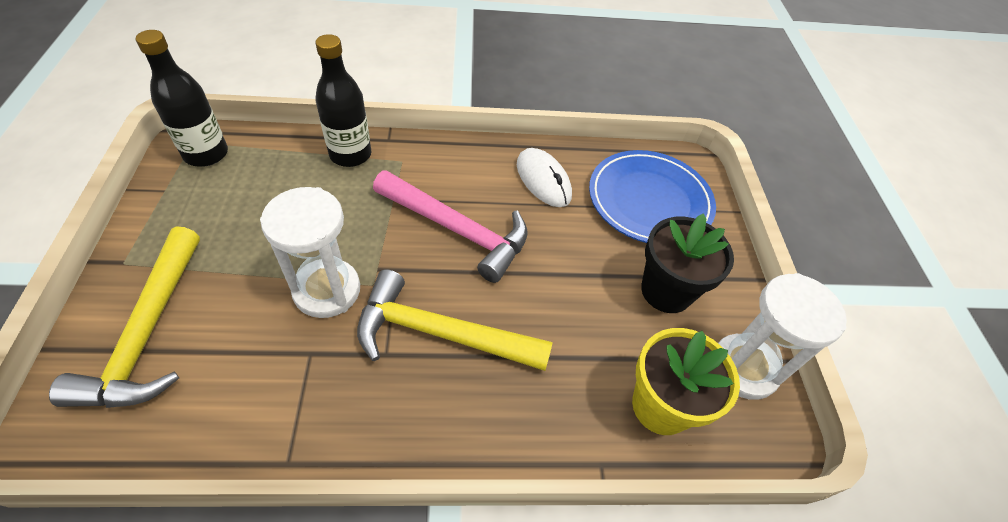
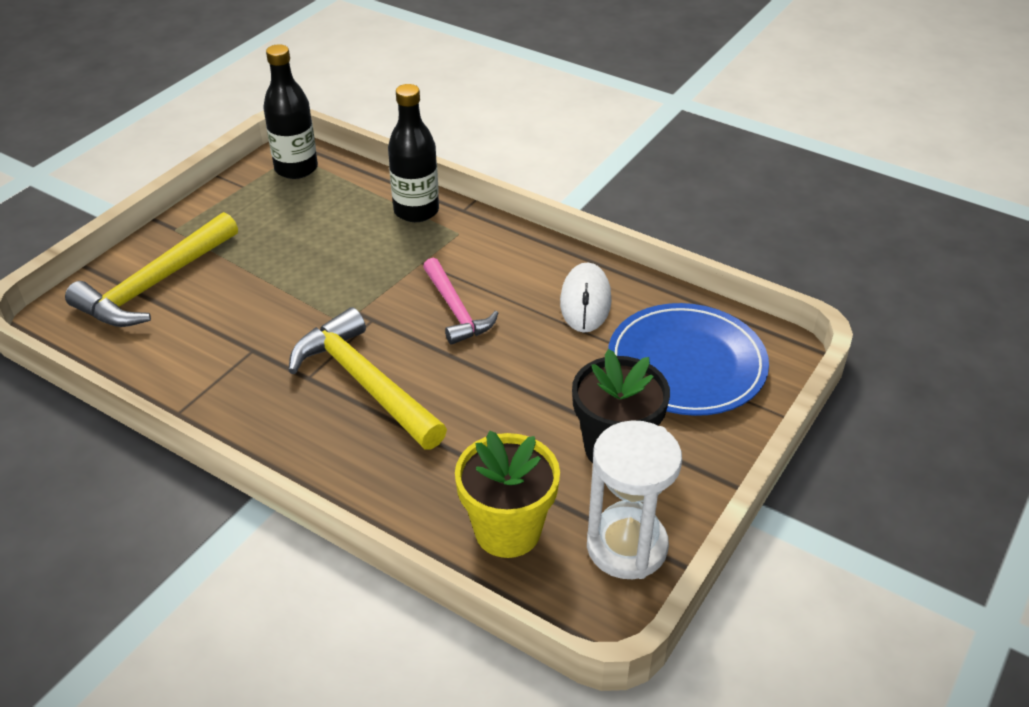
camera: 40 degrees right, 10 degrees down
white hourglass [260,187,360,318] -> none
pink hammer [373,170,528,283] -> pink hammer [423,258,498,345], size x0.64

